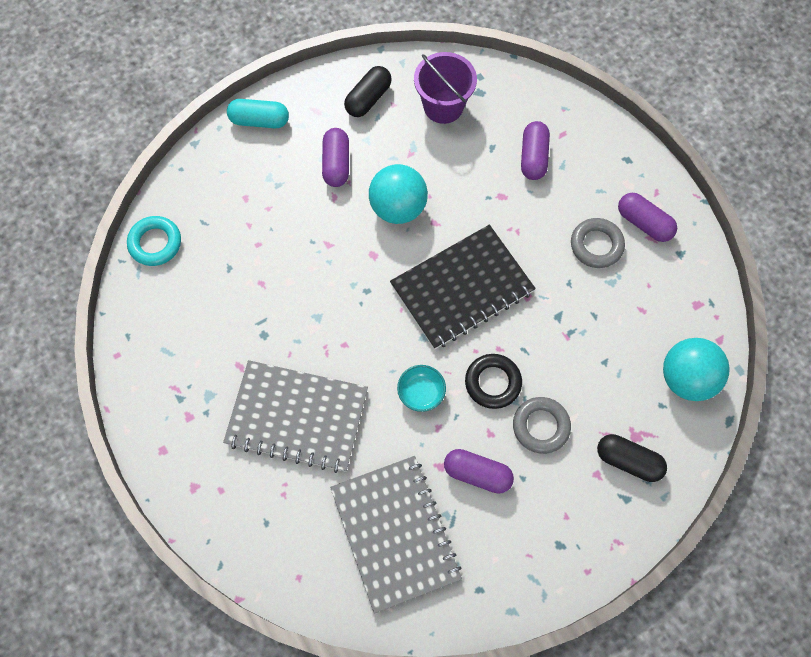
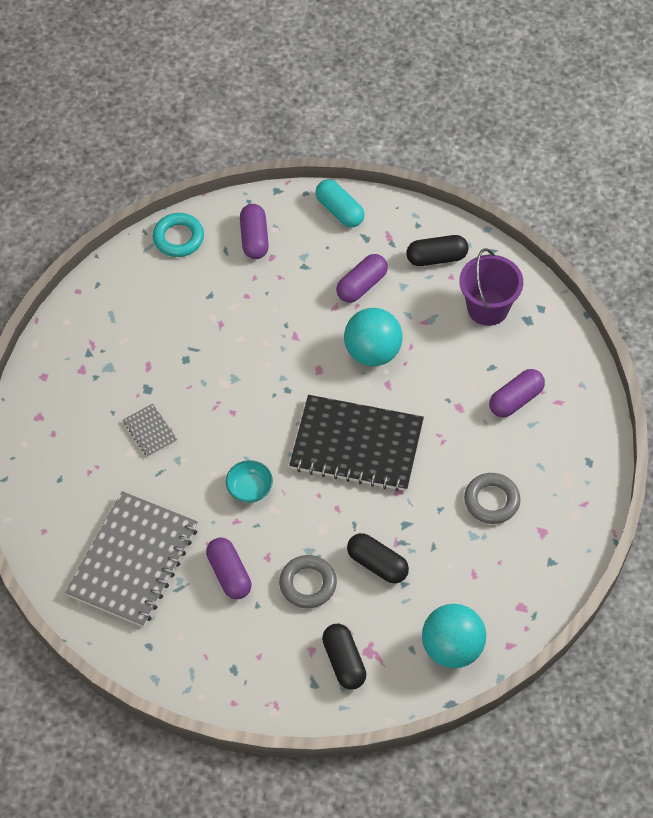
camera: 45 degrees right, 10 degrees down
grey notebook [223,360,368,473] -> grey notebook [123,404,178,457], size x0.42
black ring [465,354,522,409] -> none
purple capsule [618,193,677,242] -> purple capsule moved to [240,204,269,259]
none -> black capsule [347,533,409,583]

